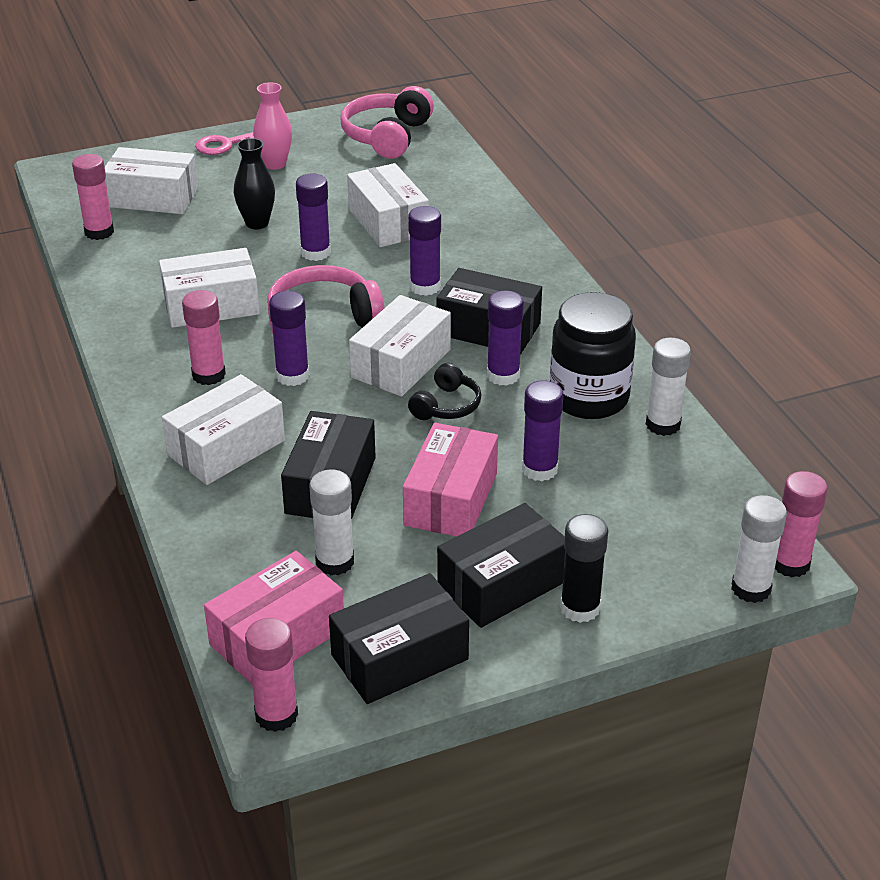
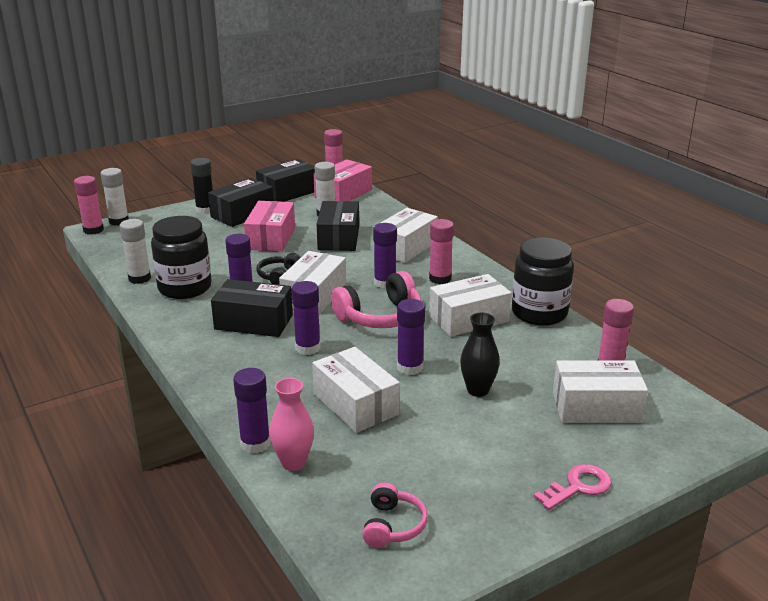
camera: 170 degrees right, 10 degrees down
pink vase [253,82,292,170] -> pink vase moved to [270,378,314,471]
pink headphones [340,86,434,159] -> pink headphones [362,482,428,548], size x0.58
purple glue stick [522,380,564,481] -> purple glue stick moved to [233,368,270,453]
none -> black jar [512,238,574,326]

